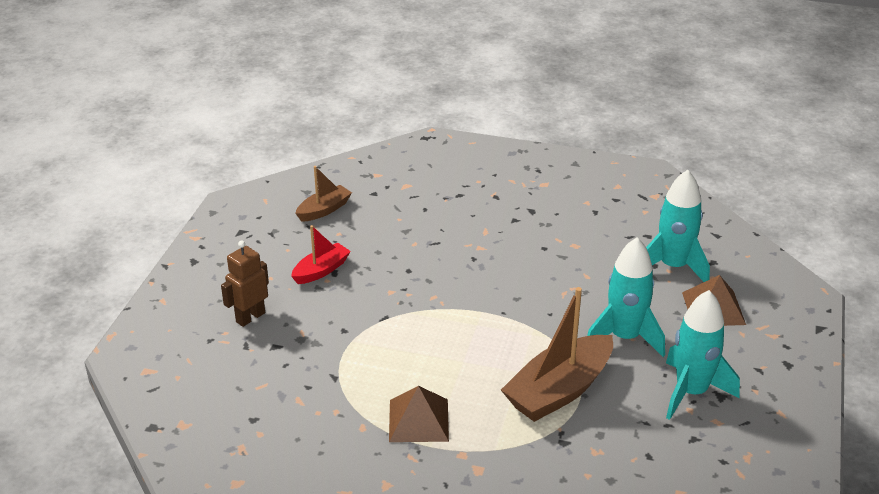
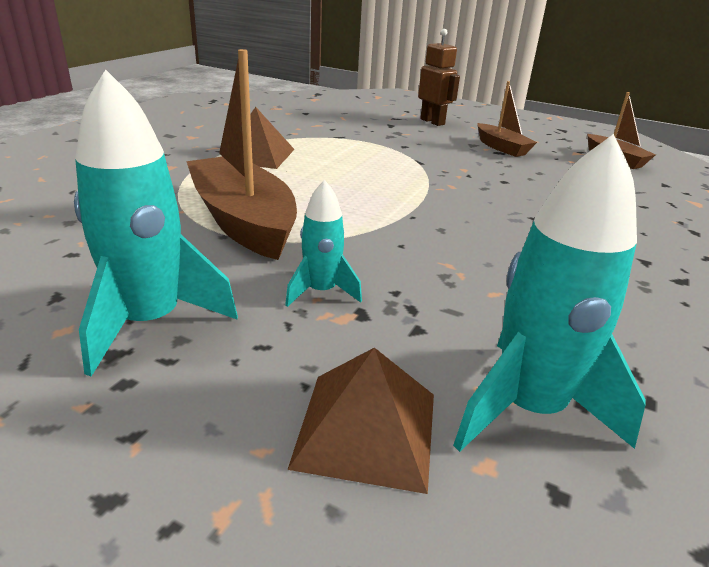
camera: 100 degrees right, 5 degrees down
red boat [291,225,351,284] -> brown boat [477,81,537,157]
turquoise rocket [587,237,665,357] -> turquoise rocket [285,180,362,307], size x0.55

